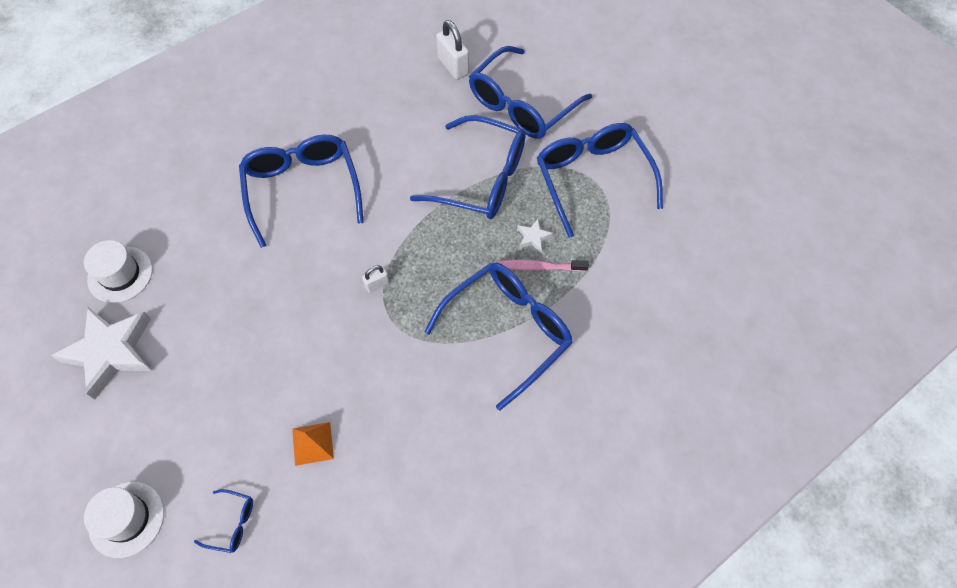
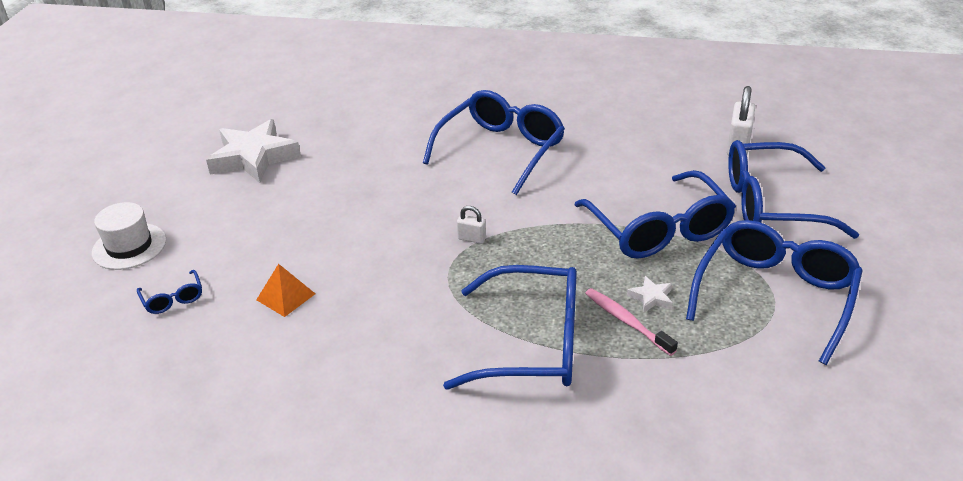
camera: 50 degrees right, 25 degrees down
white hat [84,240,153,303] -> none

